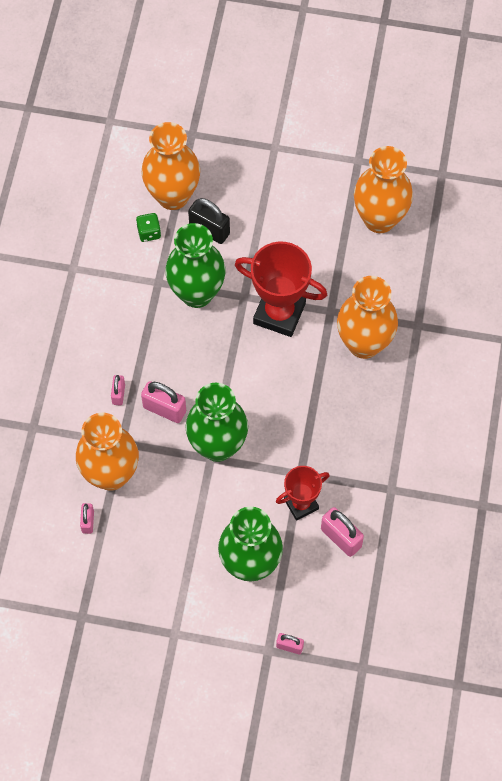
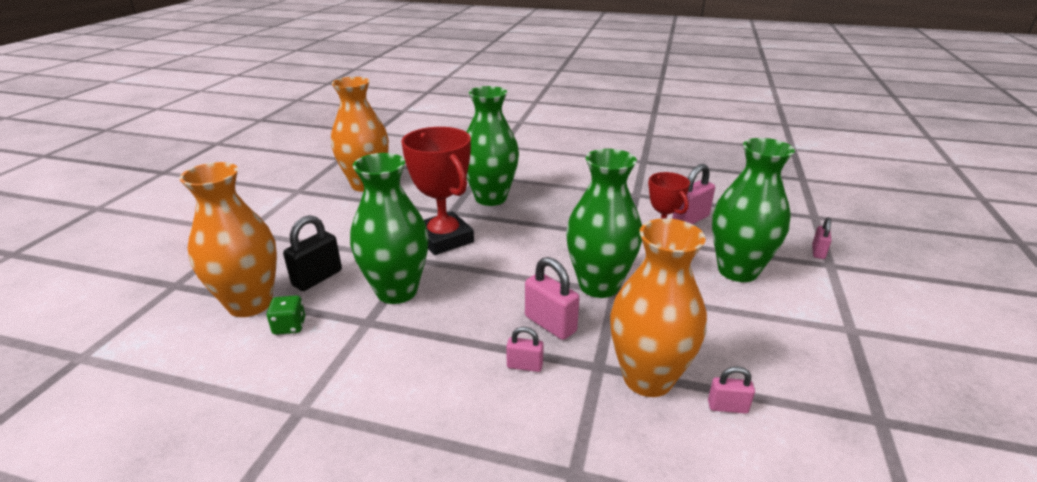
camera: 85 degrees left, 35 degrees down
pink padlock [141,381,186,423] -> pink padlock turned 75 degrees counterclockwise [525,257,580,340]
red trophy [235,242,327,337] -> red trophy turned 60 degrees counterclockwise [401,127,474,255]
orange vase [337,276,398,359] -> green vase [466,86,519,206]

